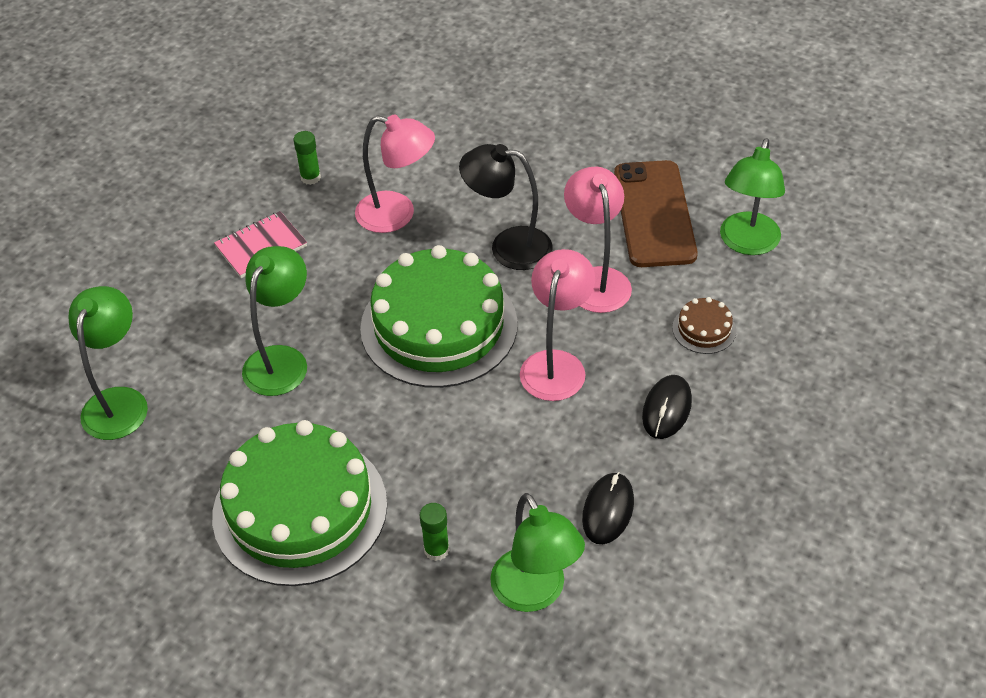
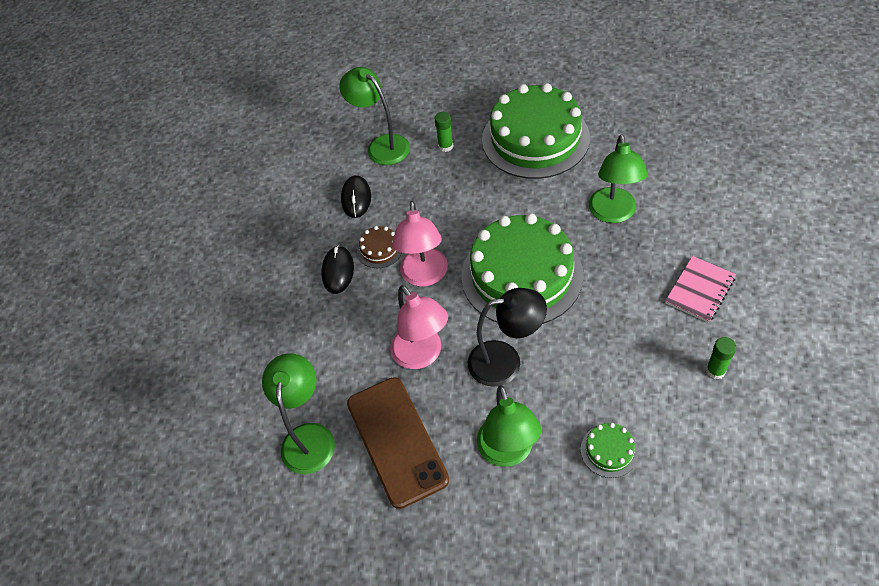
camera: 165 degrees right, 5 degrees up
green lamp [68,286,148,440] -> green lamp moved to [477,385,541,467]
pink lamp [355,114,435,233] -> none
brown cake [672,297,736,354] -> brown cake moved to [357,226,402,268]
none -> green cake [581,423,638,478]

